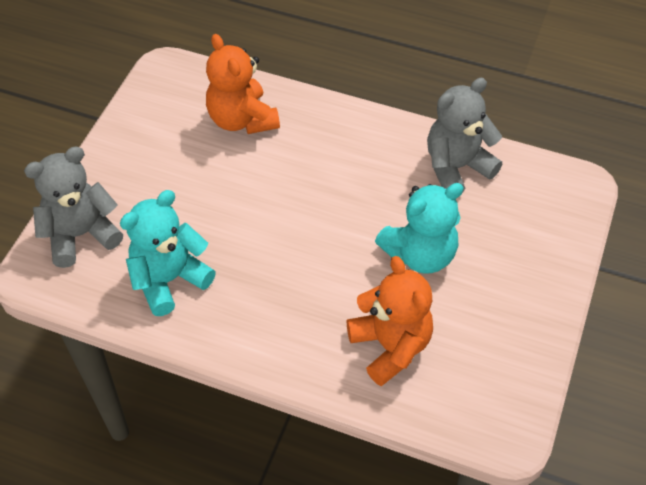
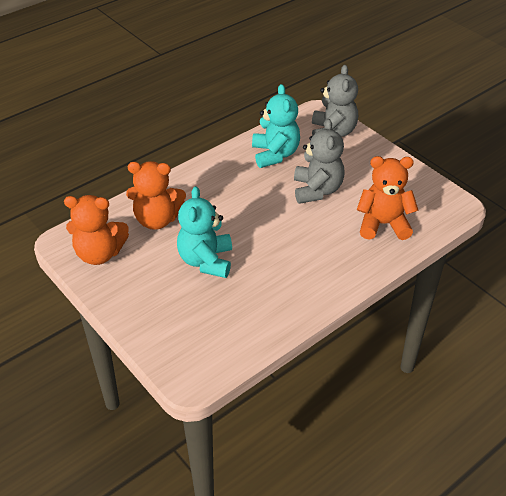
camera: 120 degrees right, 10 degrees down
grey teddy bear [427,78,502,193] -> grey teddy bear moved to [294,119,345,204]
none -> orange teddy bear [64,195,129,265]

